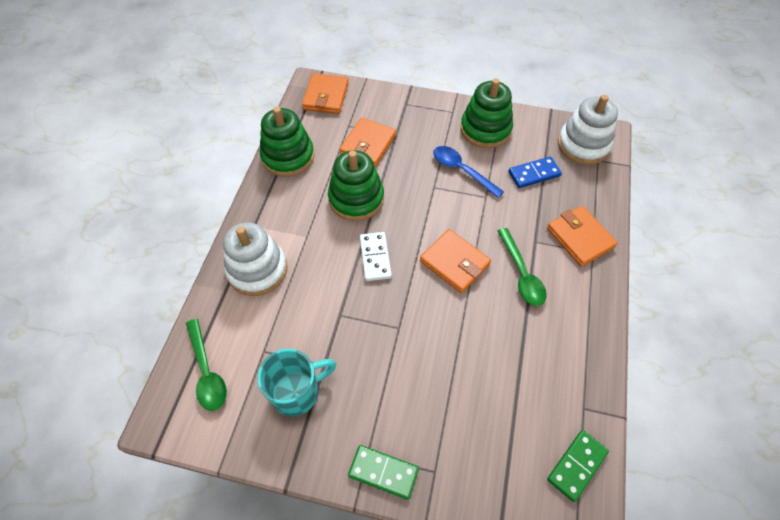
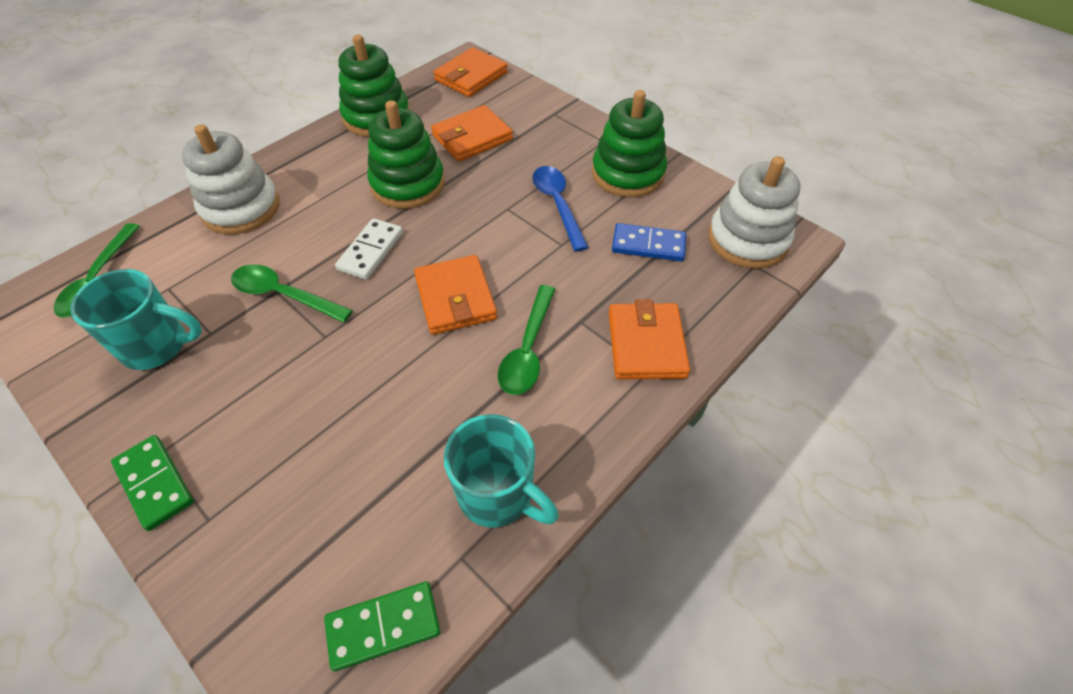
camera: 30 degrees right, 5 degrees down
none -> green spoon [231,264,353,323]
none -> turquoise mug [444,414,559,528]

